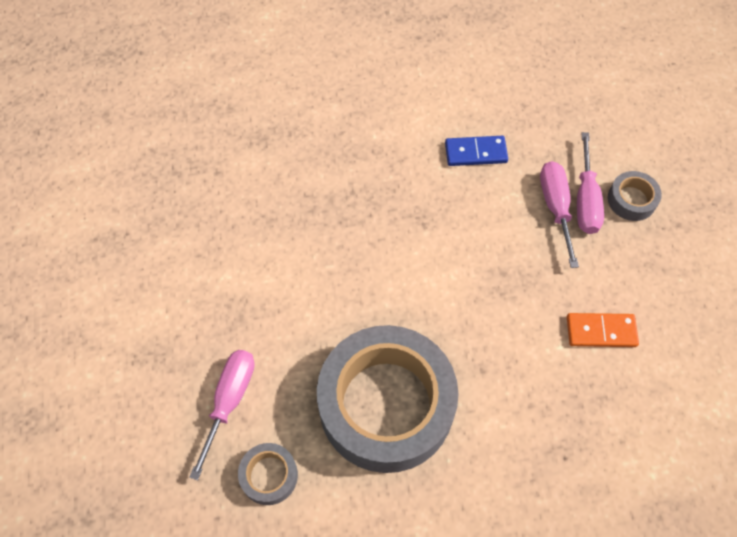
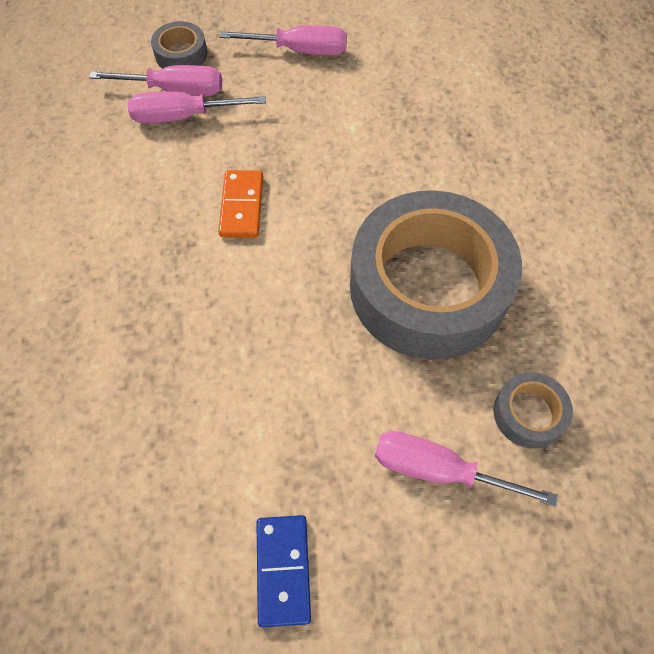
camera: 90 degrees left, 0 degrees up
blue domino [445,136,508,166] -> blue domino moved to [256,515,311,628]
orange domino [567,313,639,347] -> orange domino moved to [218,170,263,238]
none -> pink screwdriver [220,25,347,56]

